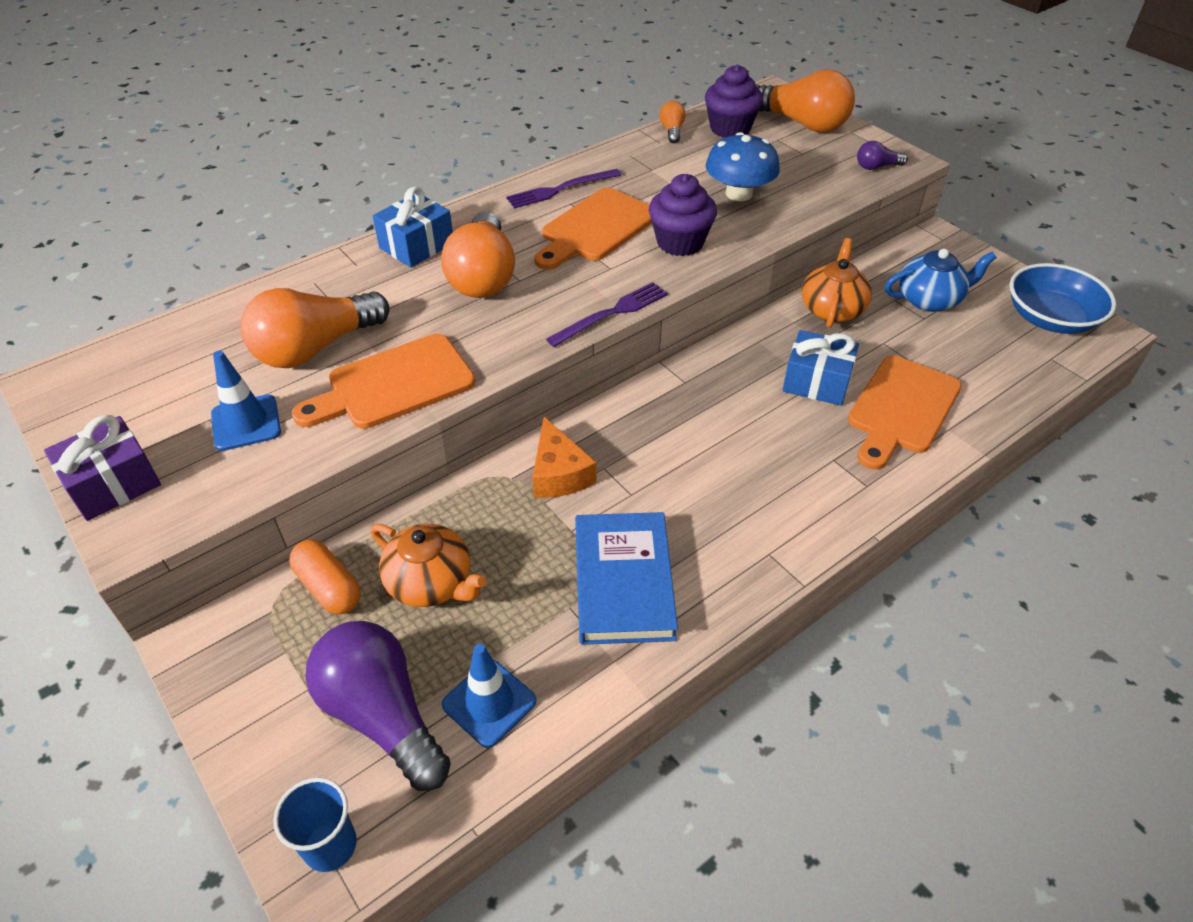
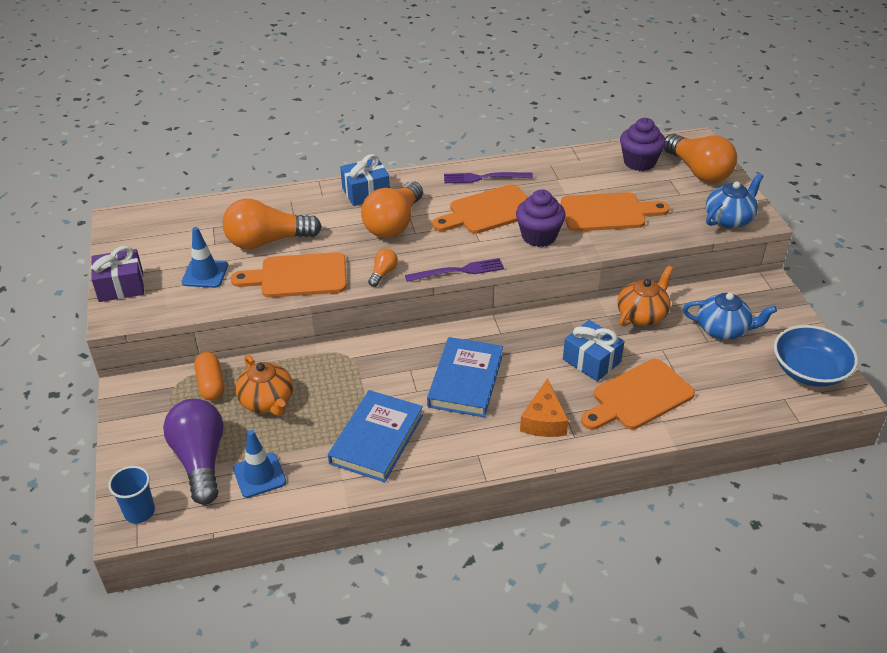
camera: 25 degrees right, 5 degrees down
orange cheese [532,417,597,498] -> orange cheese moved to [520,378,569,437]
orange light bulb [659,101,686,143] -> orange light bulb moved to [368,249,398,287]
blue mushroom [706,132,780,201] -> orange cutting board [561,192,670,231]
purple light bulb [857,141,908,170] -> blue teapot [706,173,764,228]
none -> blue book [427,337,503,417]

